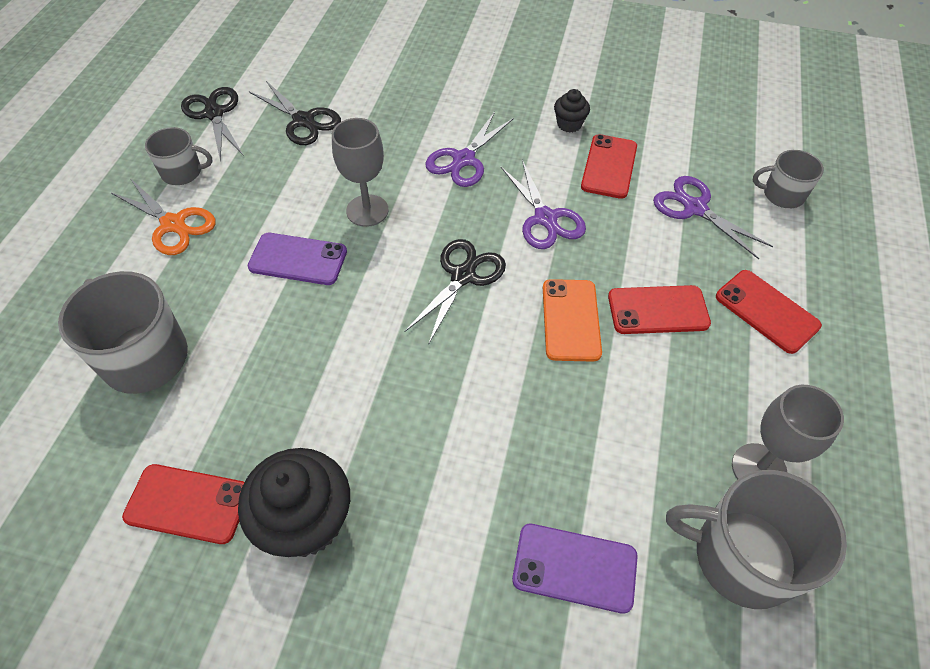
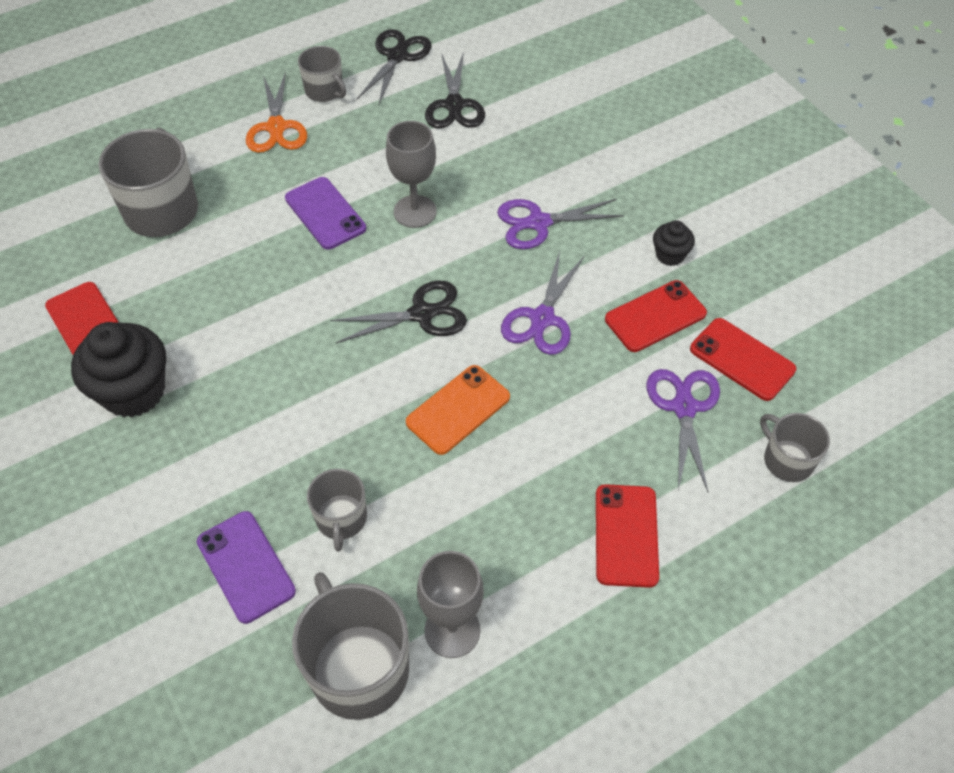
camera: 45 degrees right, 0 degrees up
red phone [608,285,711,334] -> red phone moved to [690,318,796,401]
none -> grey mug [307,469,367,552]

